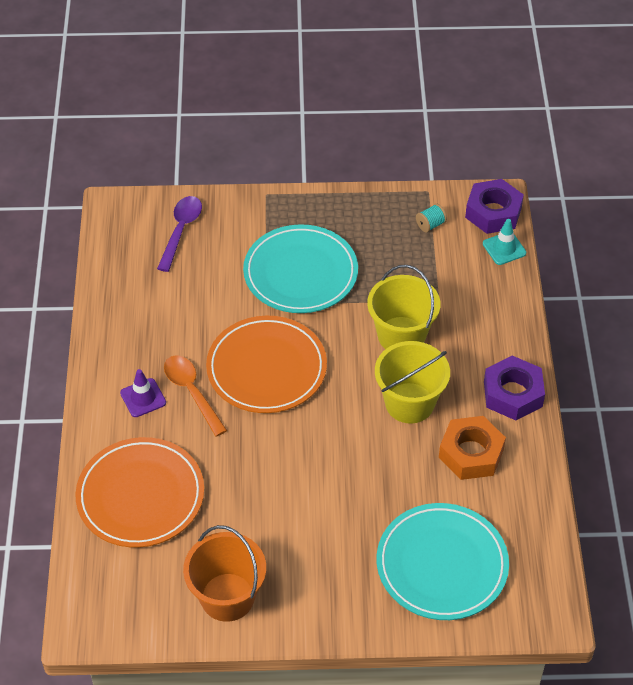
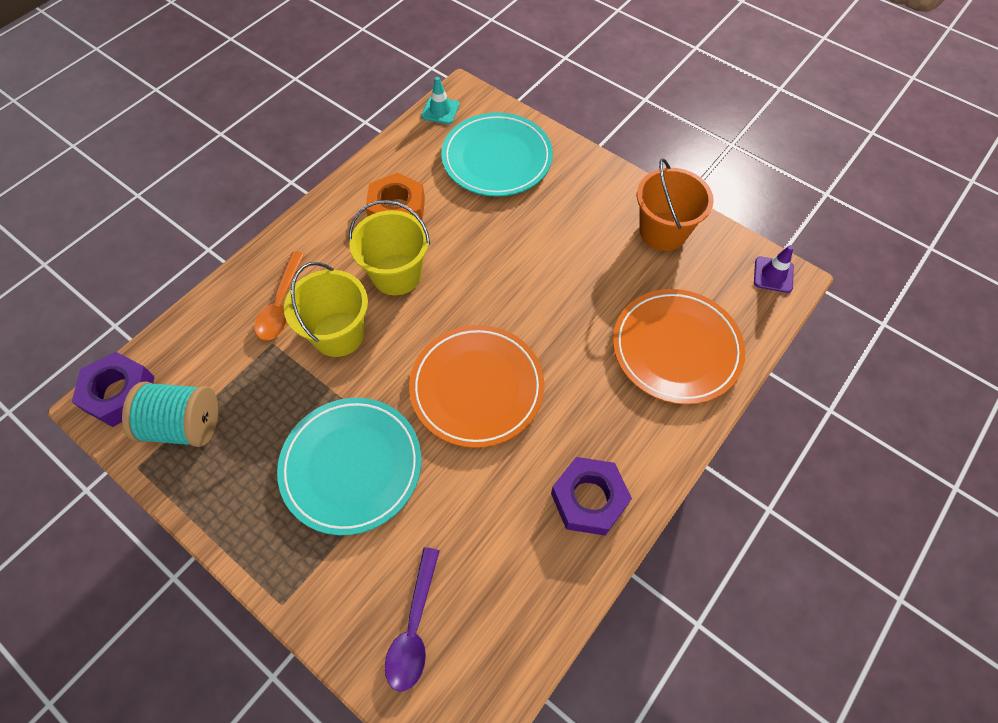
camera: 140 degrees left, 10 degrees up
purple traffic cone [120,369,166,417] -> purple traffic cone moved to [754,245,794,293]
purple spoon [157,196,202,272] -> purple spoon turned 45 degrees counterclockwise [385,547,439,692]
orange spoon [164,355,227,437] -> orange spoon moved to [255,252,305,341]
turquoise spool [416,204,447,232] -> turquoise spool [122,382,218,447], size x2.24
turquoise traffic cone [483,219,526,265] -> turquoise traffic cone moved to [421,77,459,124]
purple nut [484,356,545,420] -> purple nut moved to [551,457,632,536]

